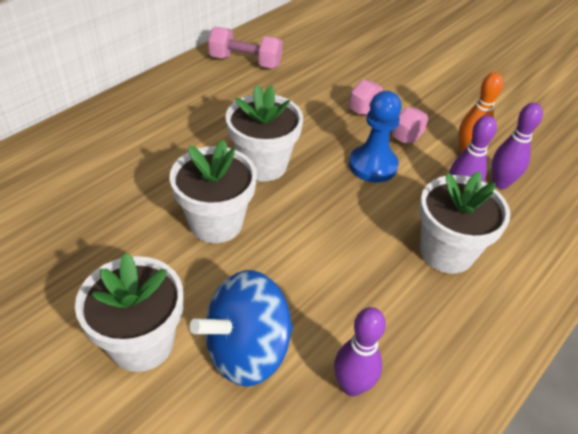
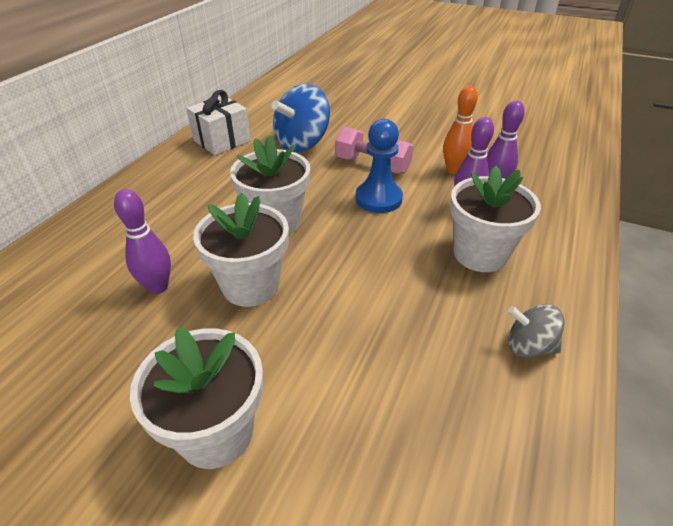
camera: 15 degrees left, 5 degrees down
blue spinning top [190,270,293,387] -> blue spinning top moved to [271,84,330,152]
pink dumbbell [208,27,283,68] -> white gift [186,90,251,155]
purple bowling pin [334,307,386,396] -> purple bowling pin moved to [114,189,171,294]
none -> grey spinning top [508,304,565,358]

